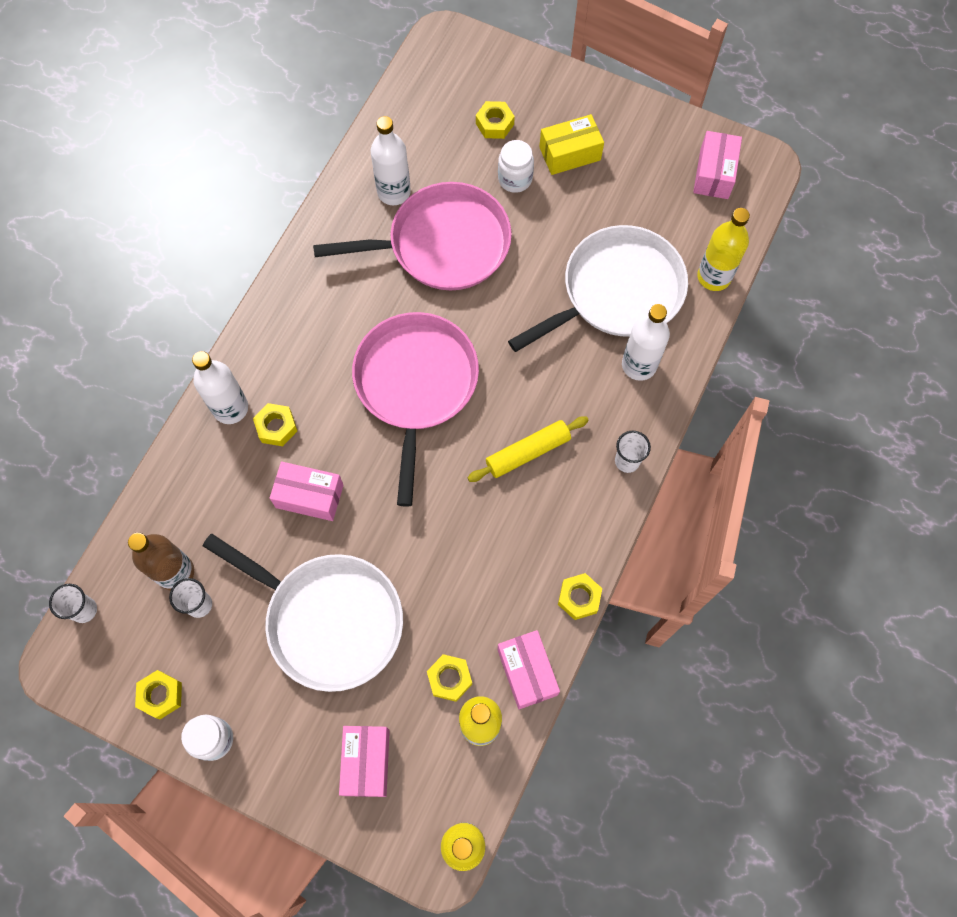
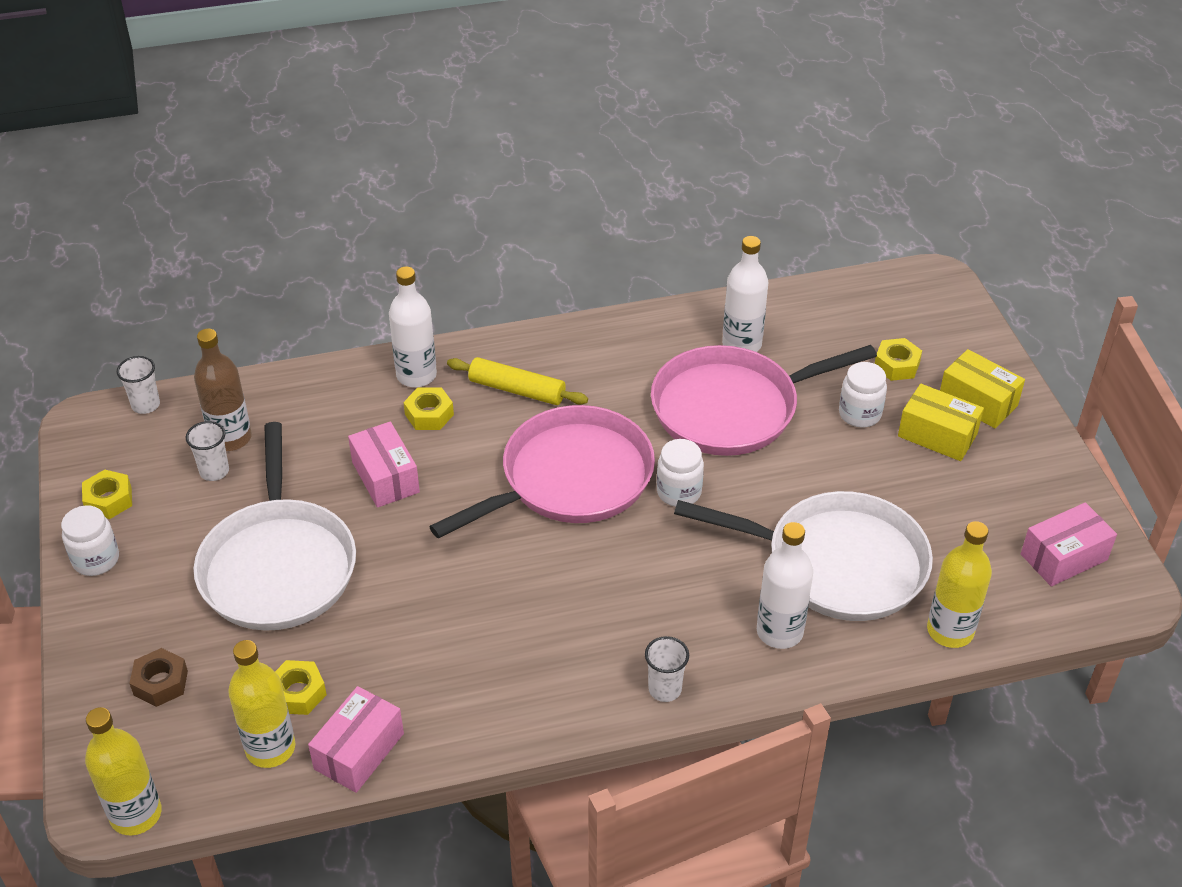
camera: 50 degrees right, 25 degrees down
pink pan [313,182,512,290] -> pink pan turned 120 degrees clockwise [651,345,877,456]
pink box [339,726,390,797] -> brown nut [129,648,188,707]
yellow rolling pin [467,416,589,482] -> yellow rolling pin moved to [447,357,588,405]
yellow nut [558,573,602,620] -> none
none -> white jar [657,439,704,507]
none -> yellow box [940,349,1025,428]

